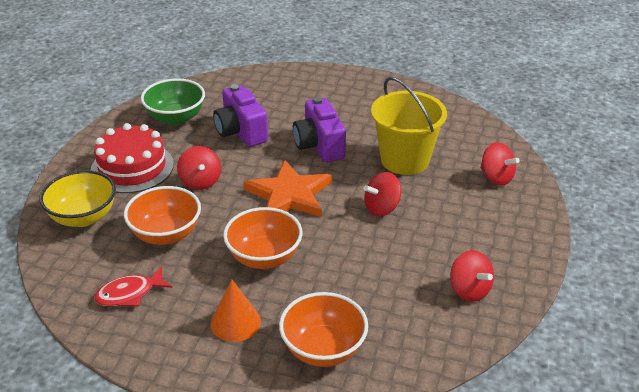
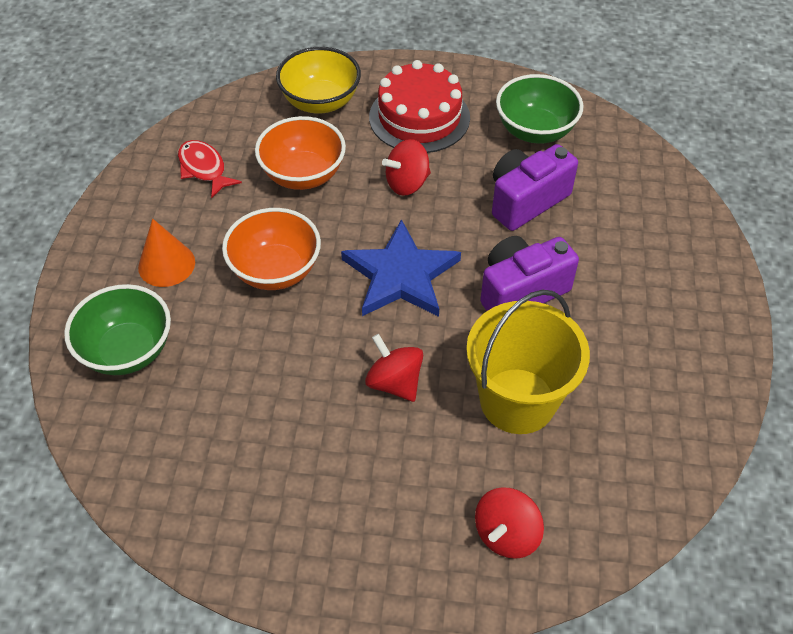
camera: 80 degrees right, 15 degrees up
orange star [244,160,332,217] -> blue star [341,219,461,317]
orange bowl [279,292,368,367] -> green bowl [64,284,171,375]
red spinning top [450,250,494,302] -> none

